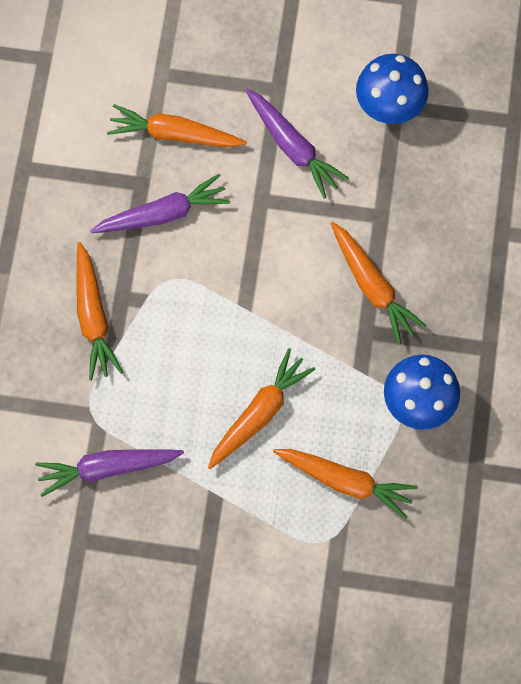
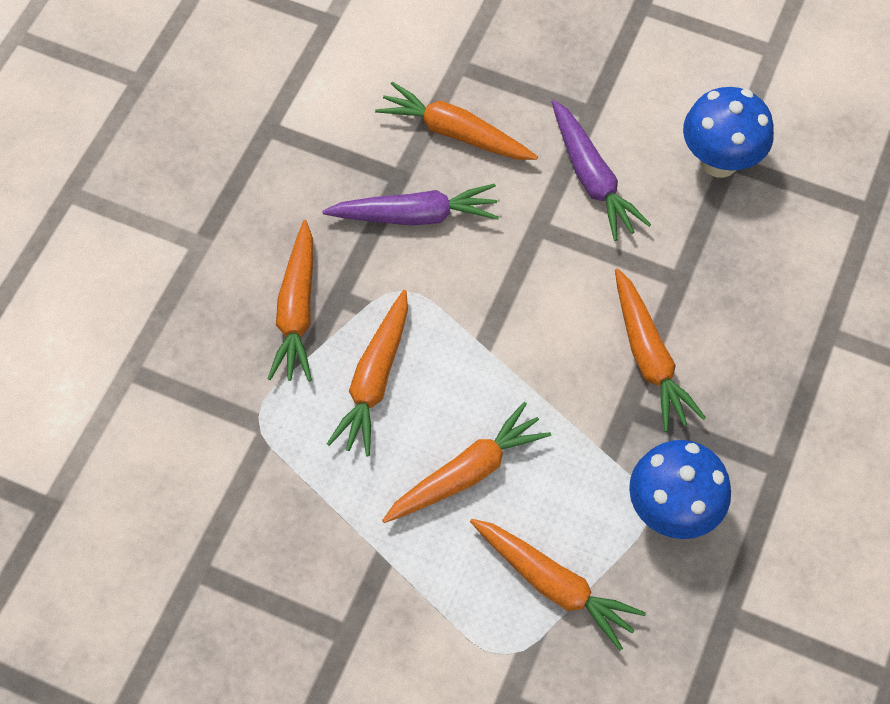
camera: 15 degrees right, 10 degrees down
purple carrot [35,449,184,497] -> none
none -> orange carrot [327,290,408,456]

